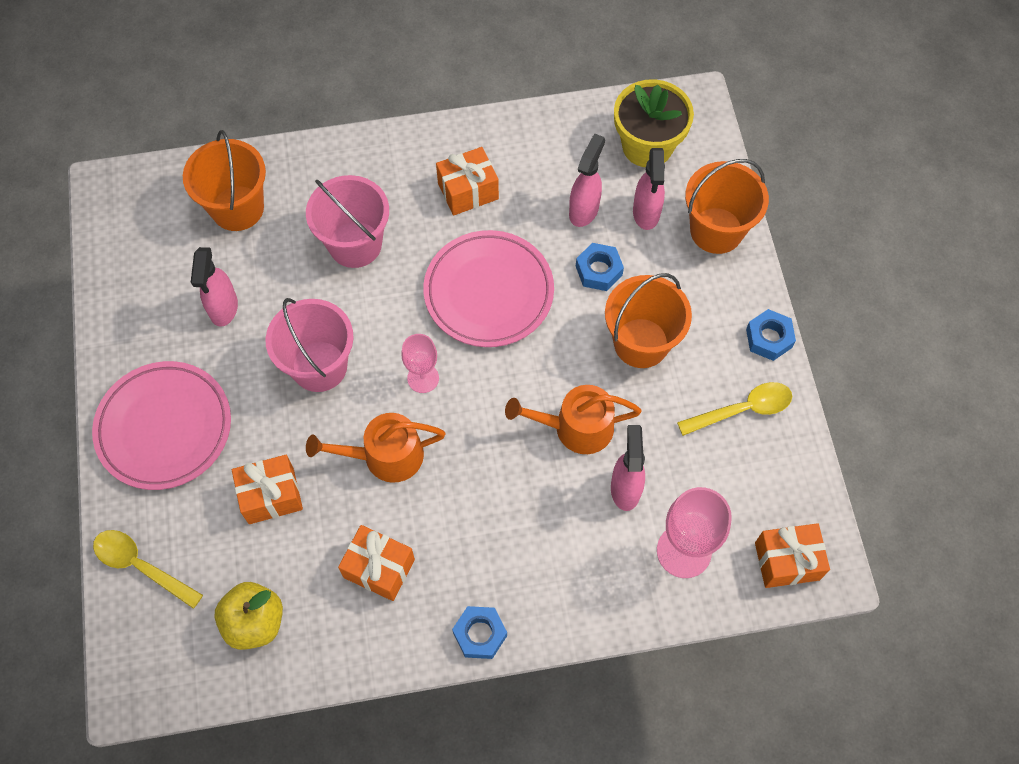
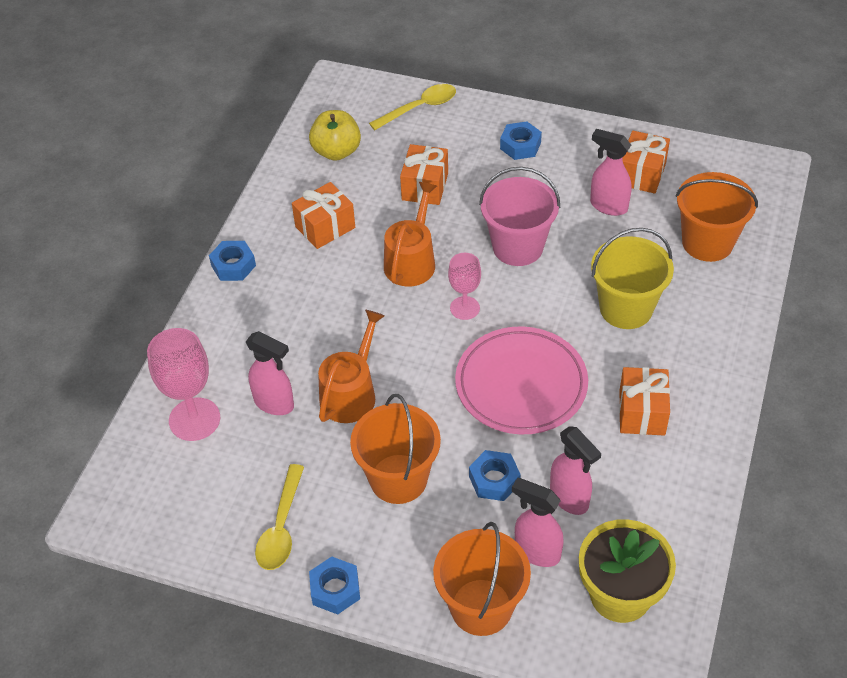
camera: 120 degrees right, 15 degrees down
pink plate [92,361,231,490] -> blue nut [500,121,542,160]
pink bucket [306,175,389,268] -> yellow bucket [591,228,674,329]
orange gift [755,523,830,588] -> orange gift moved to [622,131,670,194]

